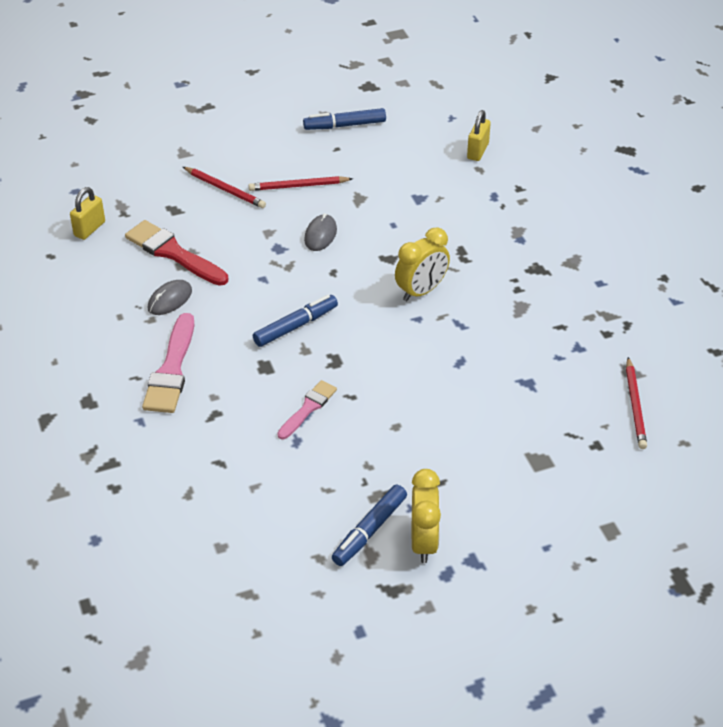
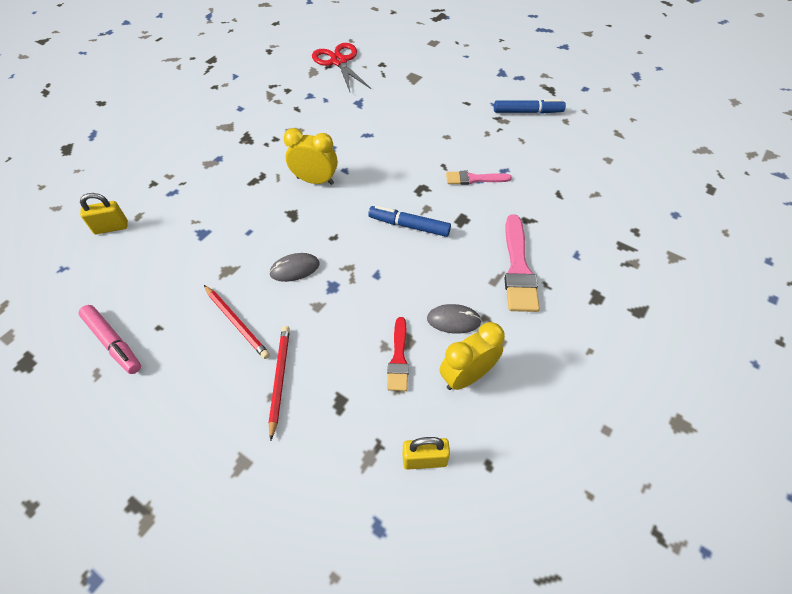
camera: 125 degrees left, 10 degrees up
red brush [125,220,228,286] -> red brush [387,317,409,391], size x0.61
pink brush [142,313,194,413] -> pink brush turned 120 degrees clockwise [504,214,540,312]
blue marker [303,108,386,130] -> pink marker [79,305,141,374]
yellow clock [412,469,441,563] -> yellow clock moved to [440,322,505,390]
red pencil [626,357,647,449] -> red scissors [312,43,371,92]

